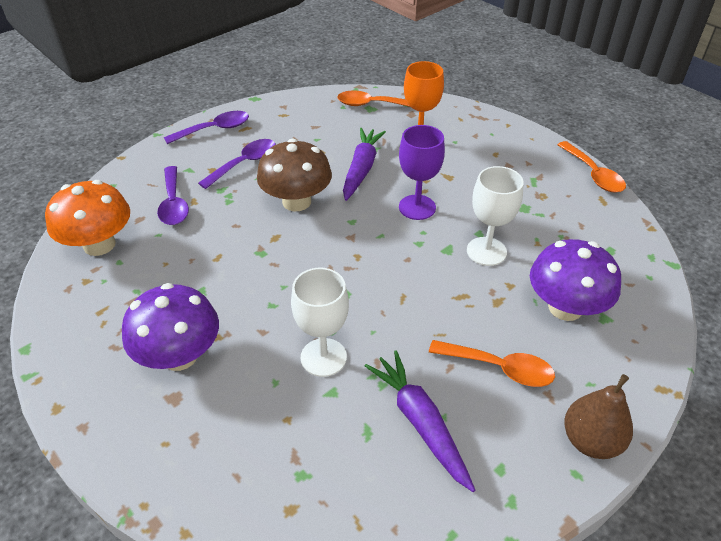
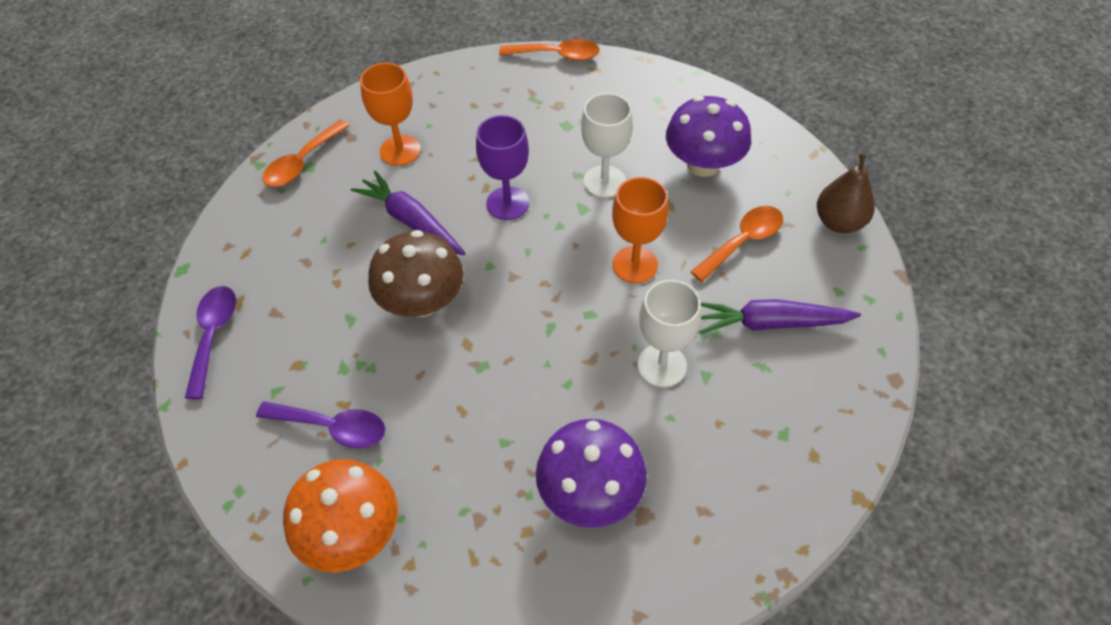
camera: 60 degrees left, 10 degrees up
purple spoon [198,139,276,189] -> none
none -> orange goblet [612,177,668,283]

